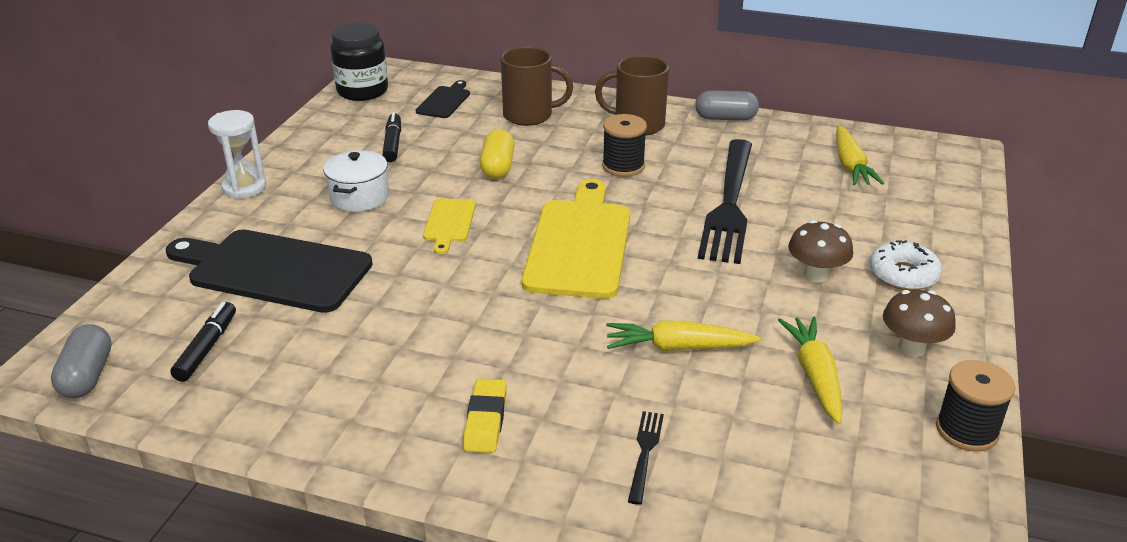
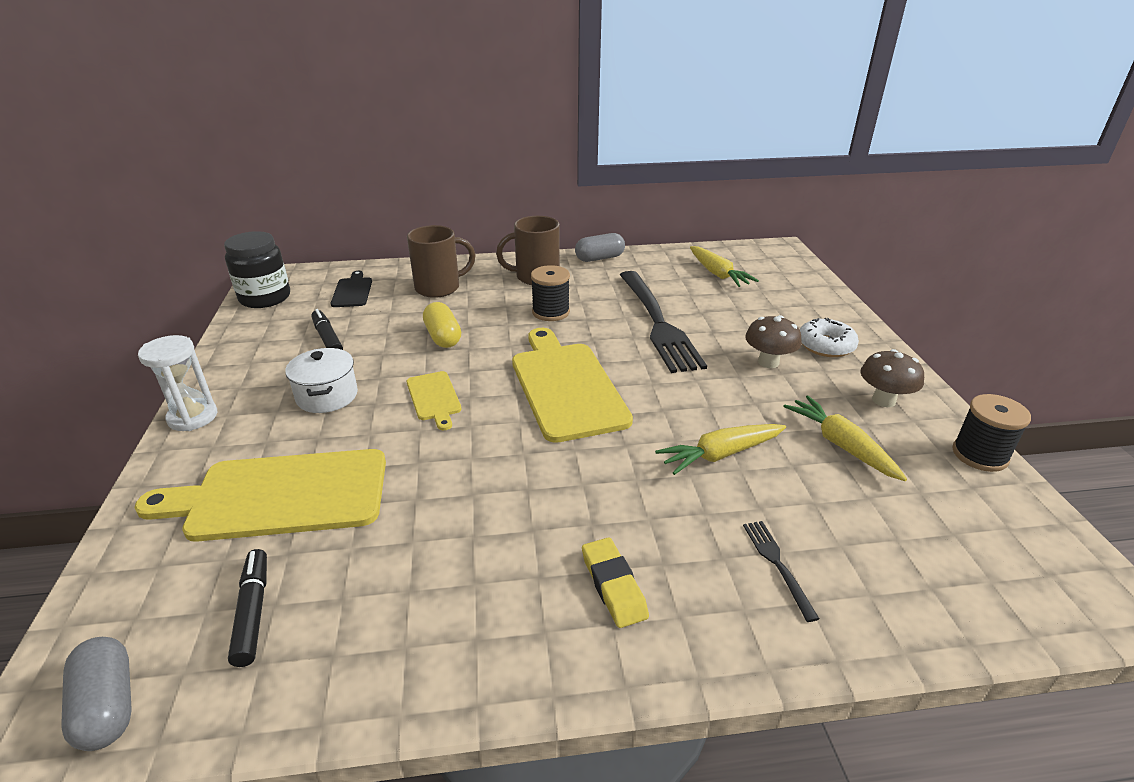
camera: 25 degrees left, 0 degrees up
black cutting board [166,229,373,313] -> yellow cutting board [135,449,386,542]

